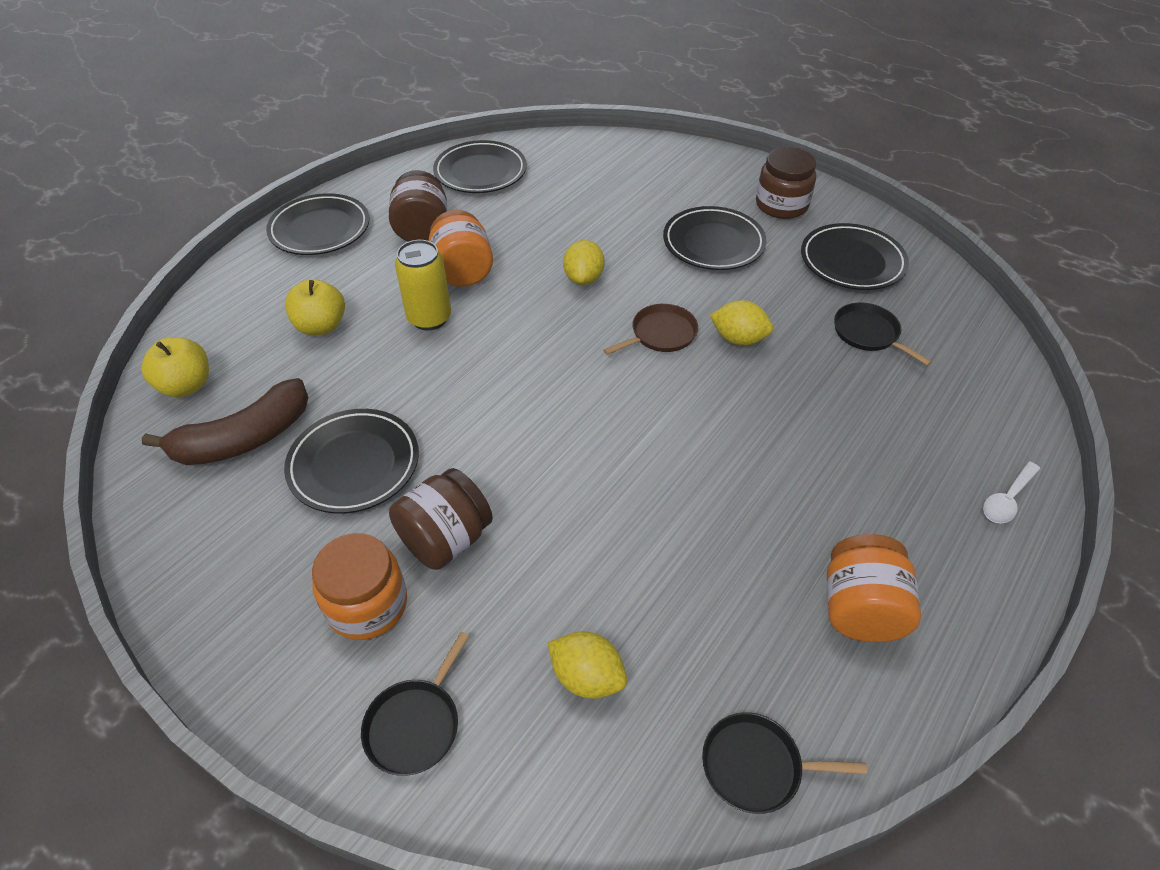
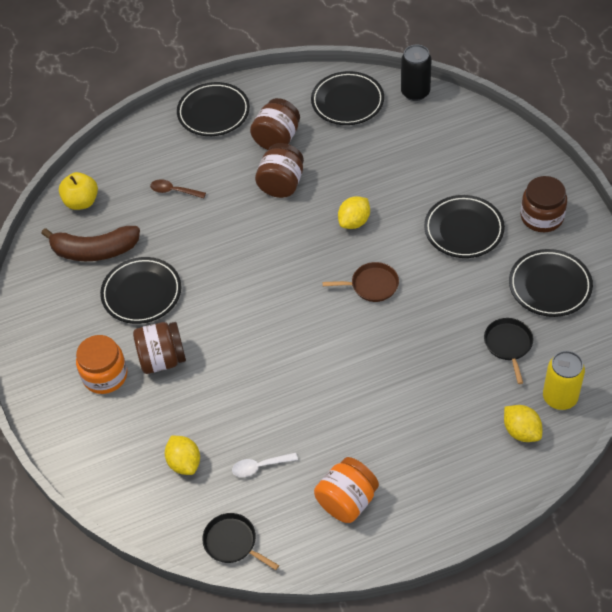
camera: 35 degrees right, 5 degrees up
yellow apple [285,279,345,335] -> brown spoon [150,179,206,198]
black pan [361,632,469,776] -> none
yellow can [395,240,451,330] -> yellow can moved to [543,351,585,410]
orange jar [429,210,493,287] -> brown jar [255,143,304,198]
yellow lemon [710,300,773,345] -> yellow lemon moved to [504,405,542,442]
white spoon [983,461,1040,523] -> white spoon moved to [232,452,298,477]
none -> black can [401,44,432,101]

